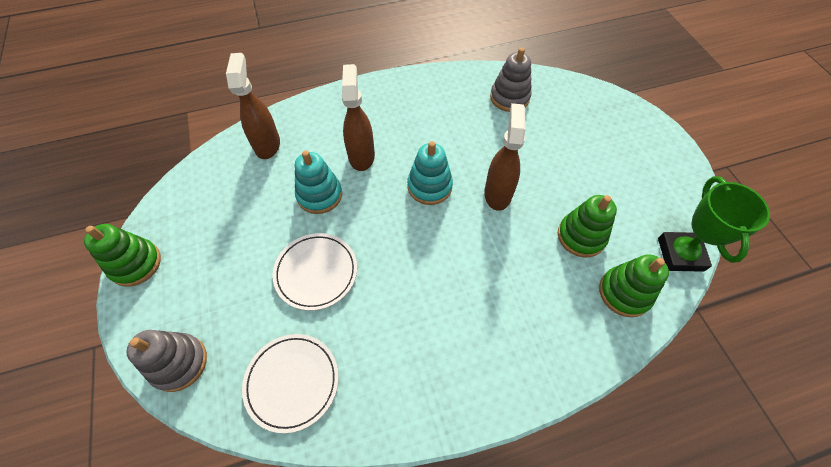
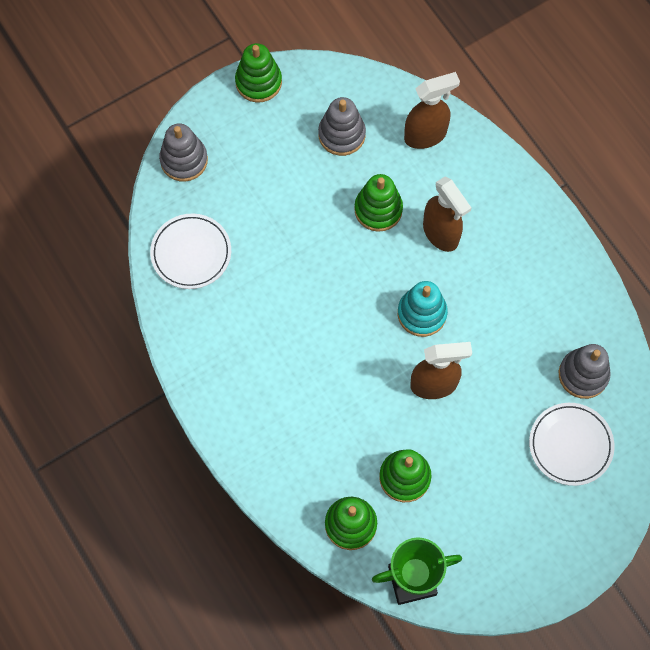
camera: 75 degrees right, 10 degrees up
white plate [273,233,357,311] -> white plate moved to [529,403,615,486]
turquoise stacking toy [295,150,342,214] -> green stacking toy [354,174,403,232]
brown spray bottle [342,64,375,171] -> brown spray bottle turned 75 degrees clockwise [423,177,472,252]
none -> grey stacking toy [318,97,366,156]

